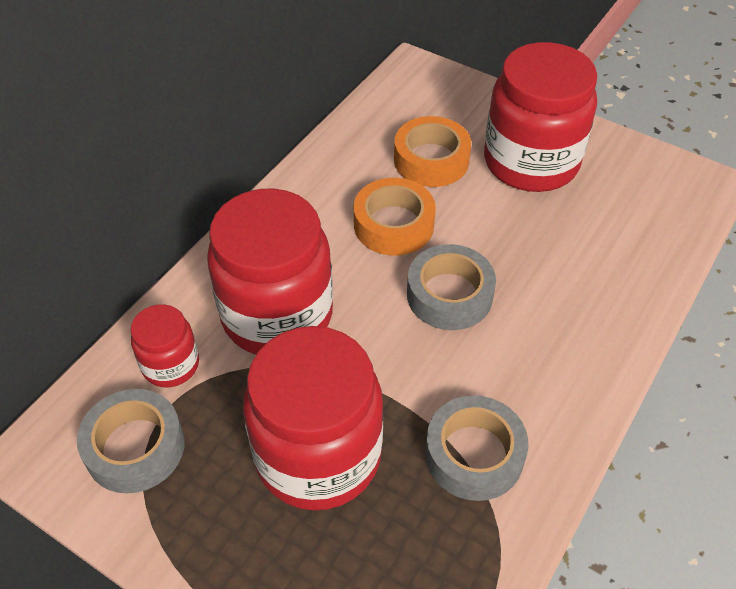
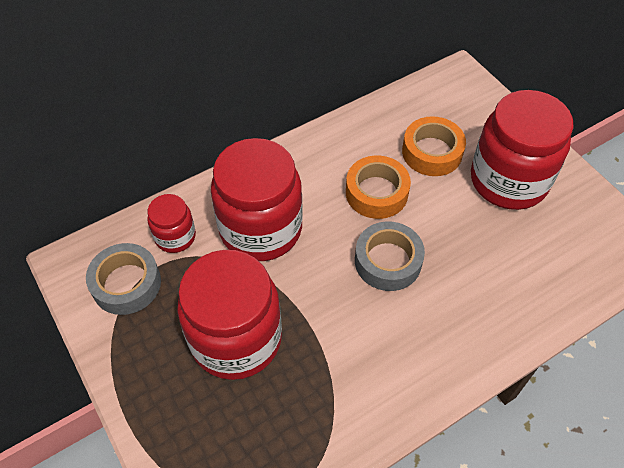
camera: 25 degrees right, 5 degrees up
grey tape [425,395,528,501] -> none

